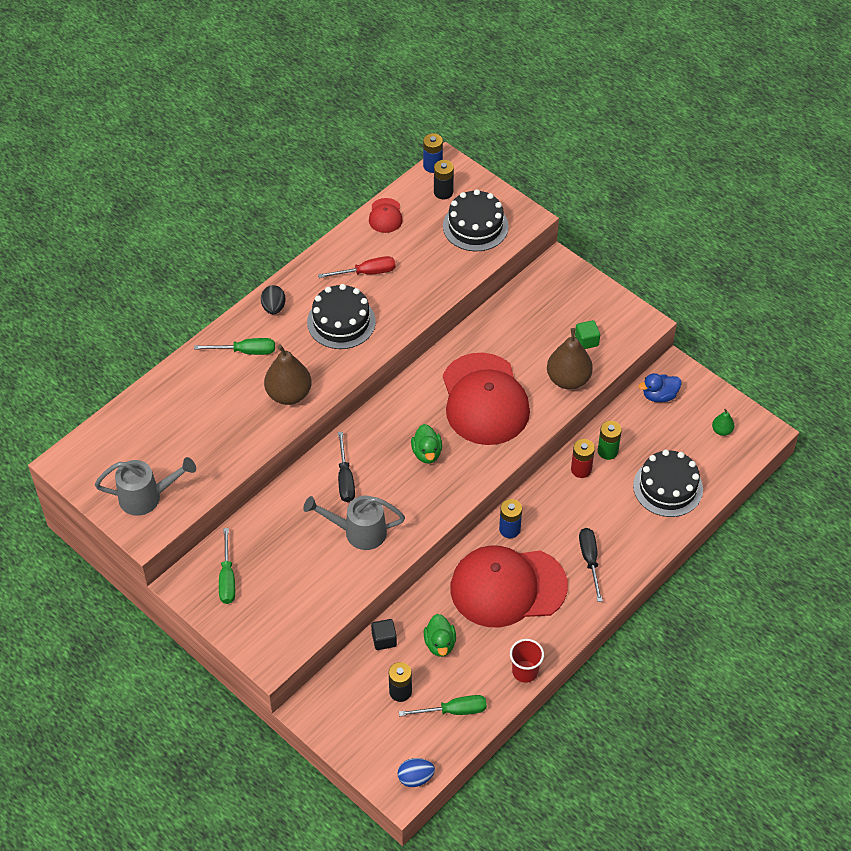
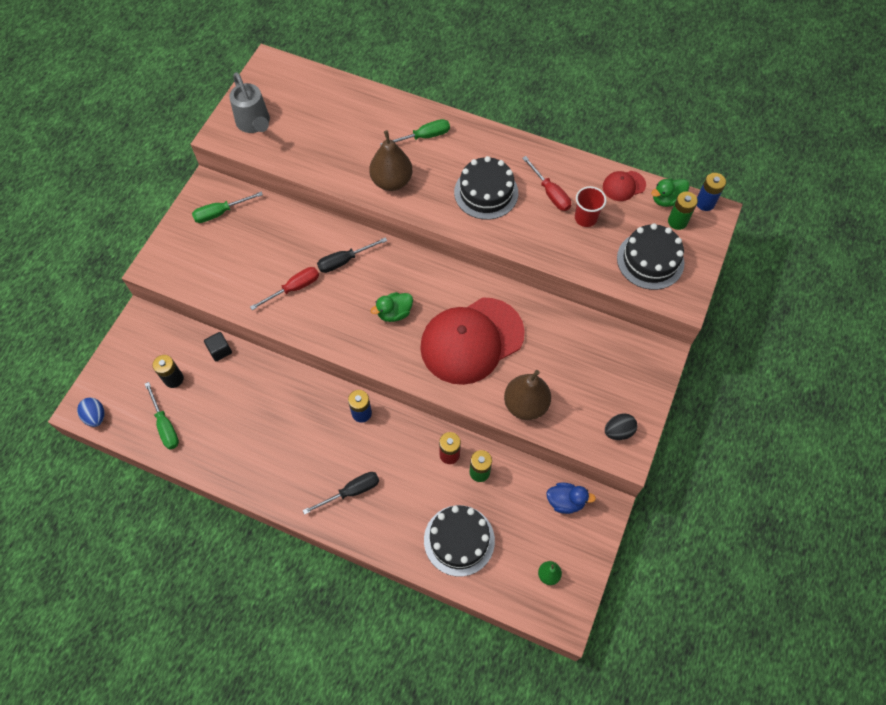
camera: 70 degrees right, 10 degrees up
green screwdriver [194,338,275,355] -> green screwdriver turned 90 degrees counterclockwise [380,119,450,145]
black egg [261,285,285,314] -> black egg moved to [605,413,638,440]
grey watering can [303,495,405,550] -> red screwdriver [250,267,319,310]
green duck [424,614,456,657] -> green duck moved to [651,179,689,207]
black battery [434,160,454,200] -> green battery [668,192,698,230]
red cap [450,546,568,627] -> none
red cup [510,639,544,683] -> red cup moved to [575,186,606,227]
green cube [575,320,600,349] -> none
blue duck [638,373,682,402] -> blue duck turned 135 degrees clockwise [546,482,596,514]

